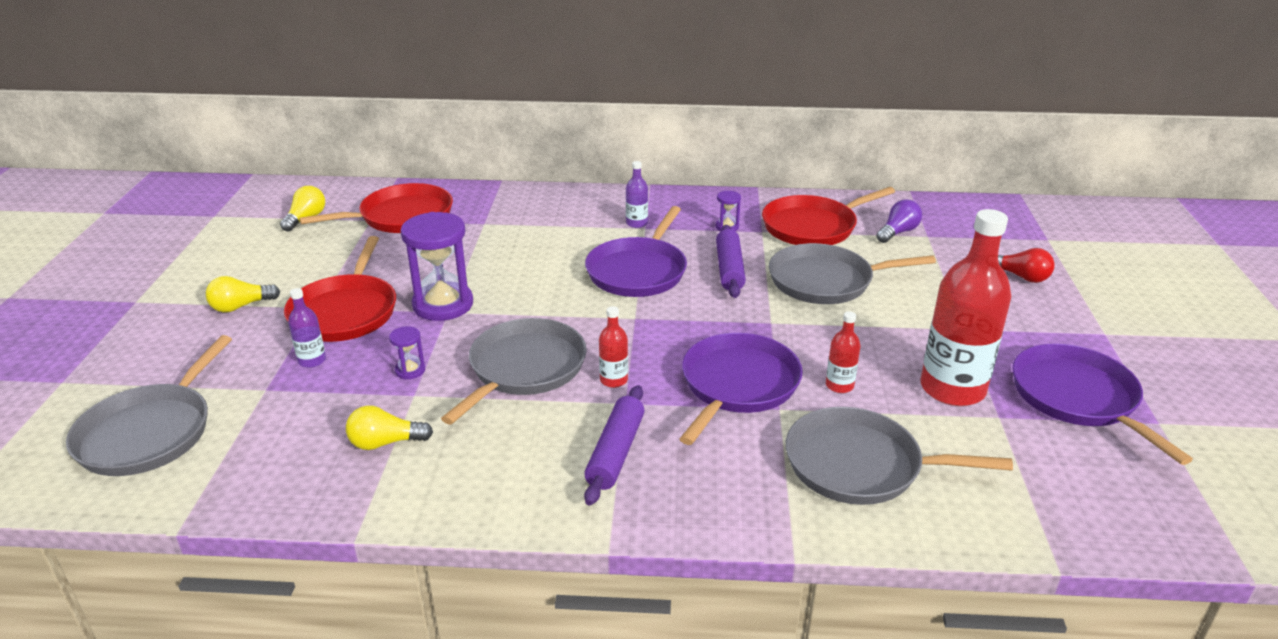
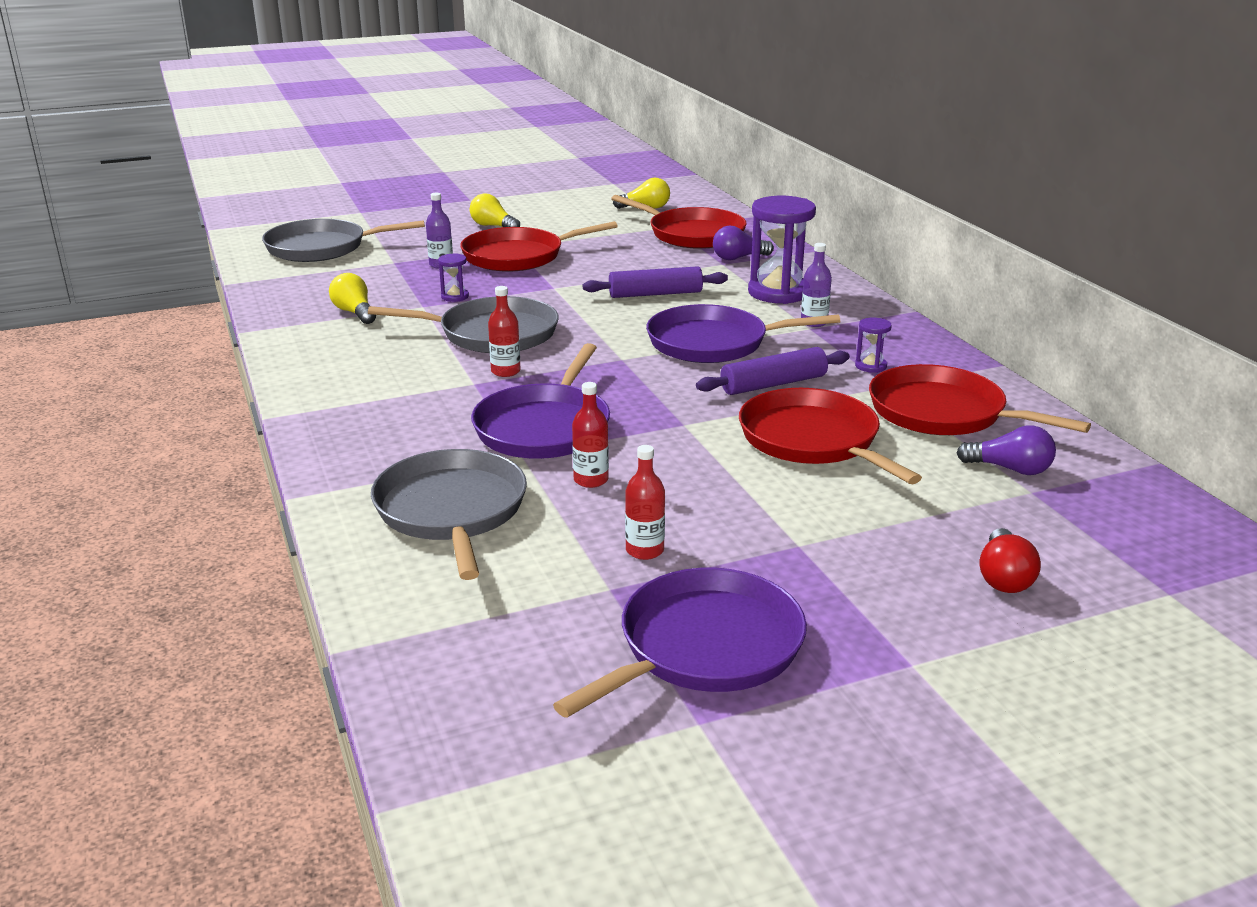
camera: 65 degrees right, 5 degrees down
purple hourglass [401,212,473,321] -> purple hourglass moved to [748,196,816,304]
purple rolling pin [584,385,644,505] -> purple rolling pin moved to [583,266,728,298]
purple pan [680,333,803,445] -> purple pan turned 105 degrees clockwise [471,343,610,459]
grey pan [769,243,936,304] -> red pan [739,388,922,484]
red bottle [920,209,1011,406] -> red bottle [625,445,665,560], size x0.44
none -> purple light bulb [713,226,774,260]

